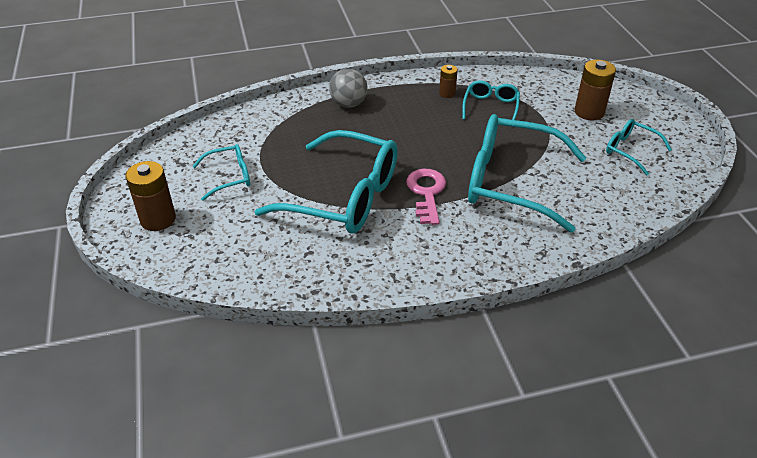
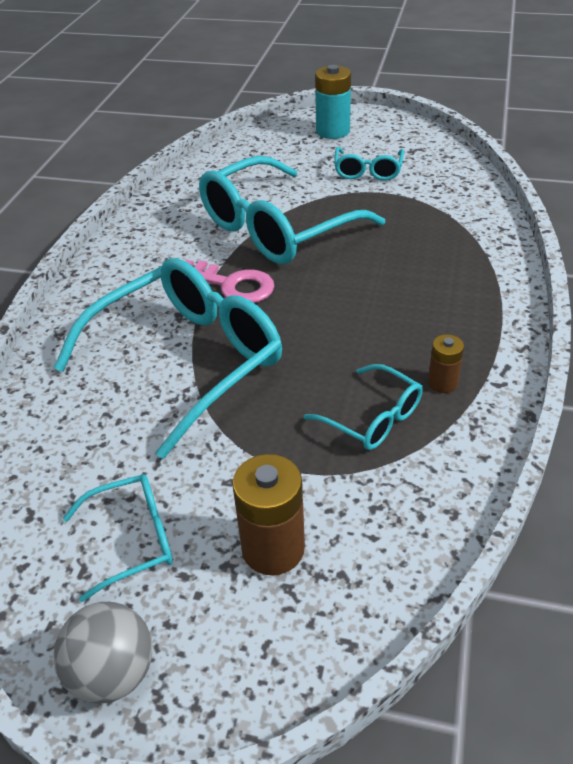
camera: 120 degrees right, 0 degrees up
brown battery [125,161,176,231] -> turquoise battery [315,65,351,139]
grey ball [329,69,367,108] -> grey ball moved to [53,602,152,704]

